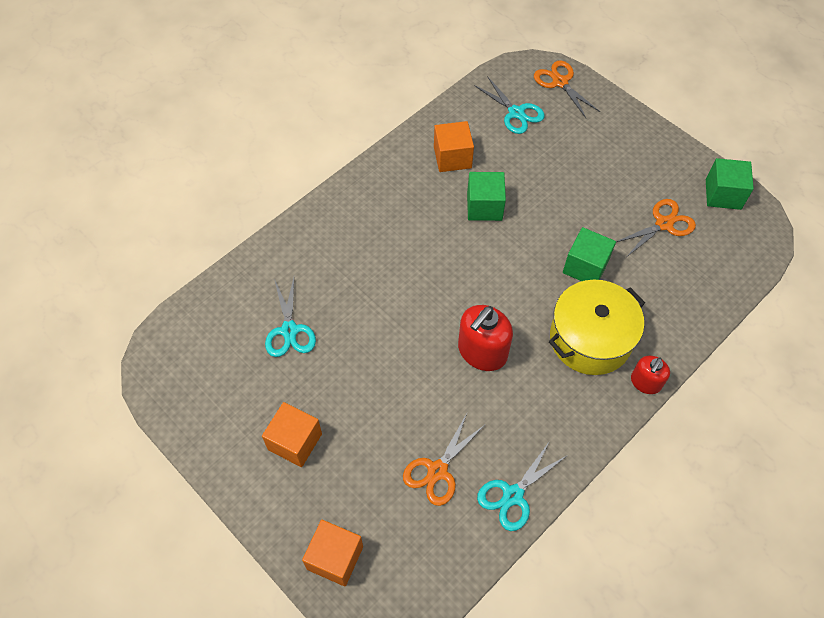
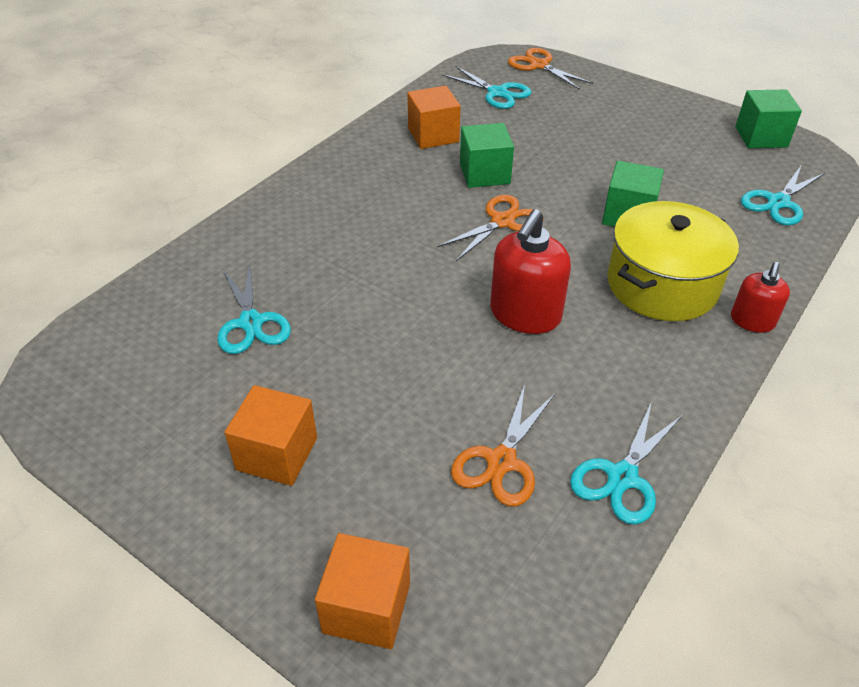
camera: 10 degrees left, 15 degrees down
orange scissors [616,199,696,256] -> orange scissors moved to [437,195,544,261]
none -> turquoise scissors [741,166,825,226]

